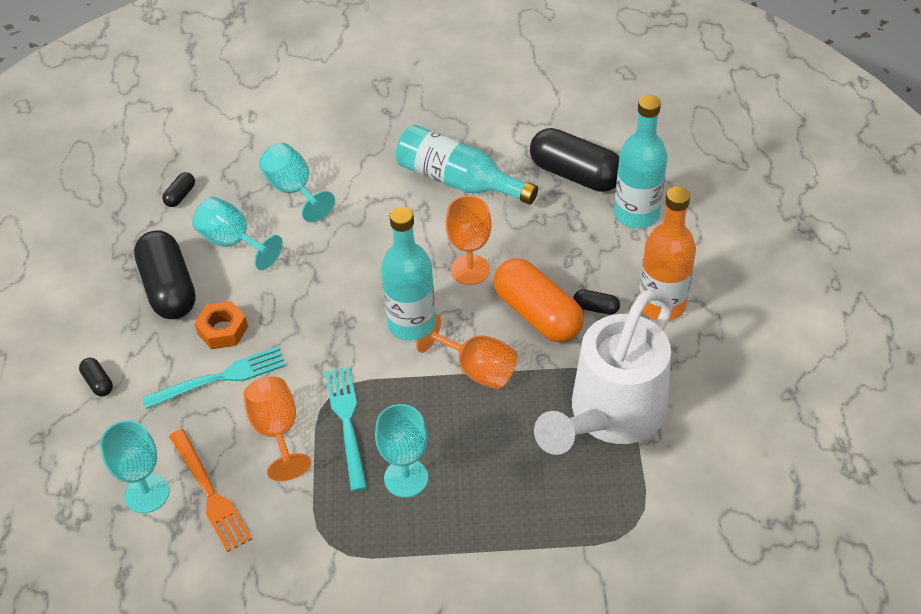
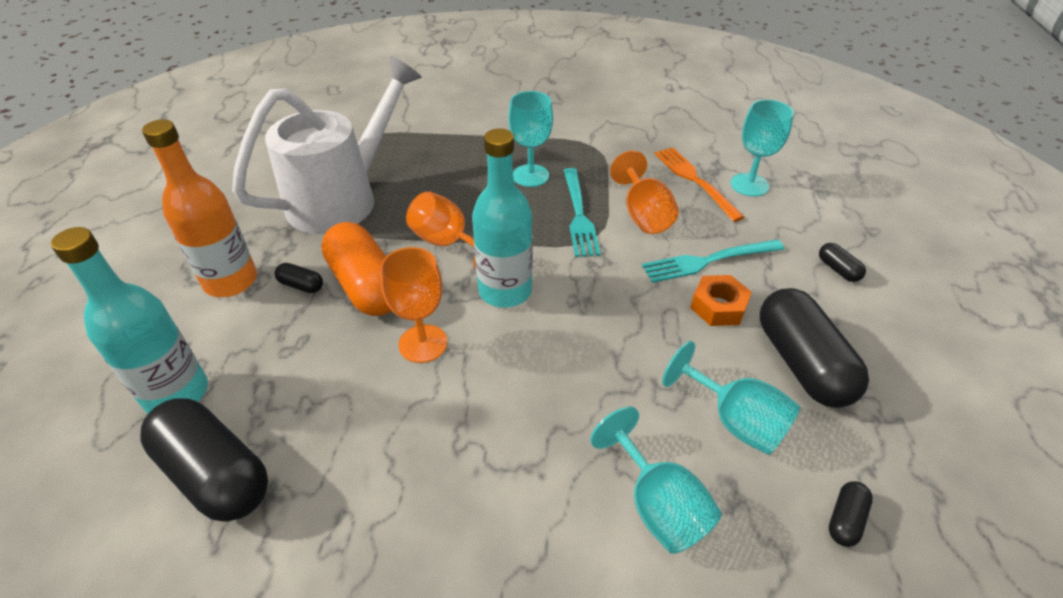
camera: 175 degrees left, 5 degrees down
turquoise bottle [396,125,538,205] -> none

